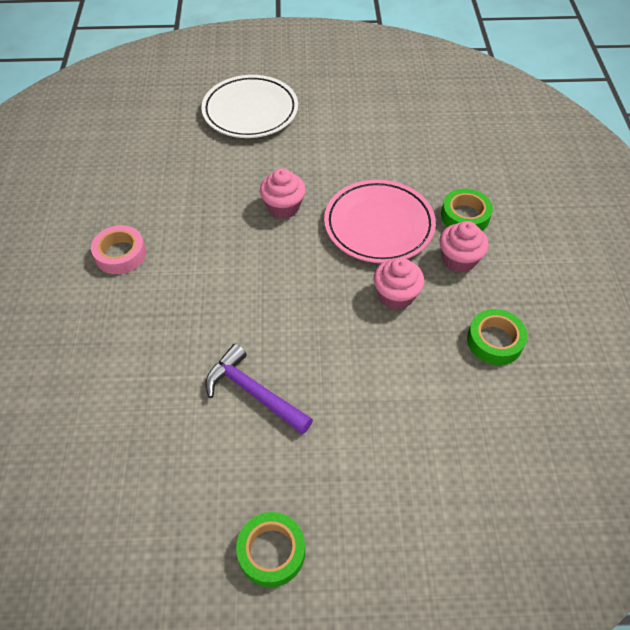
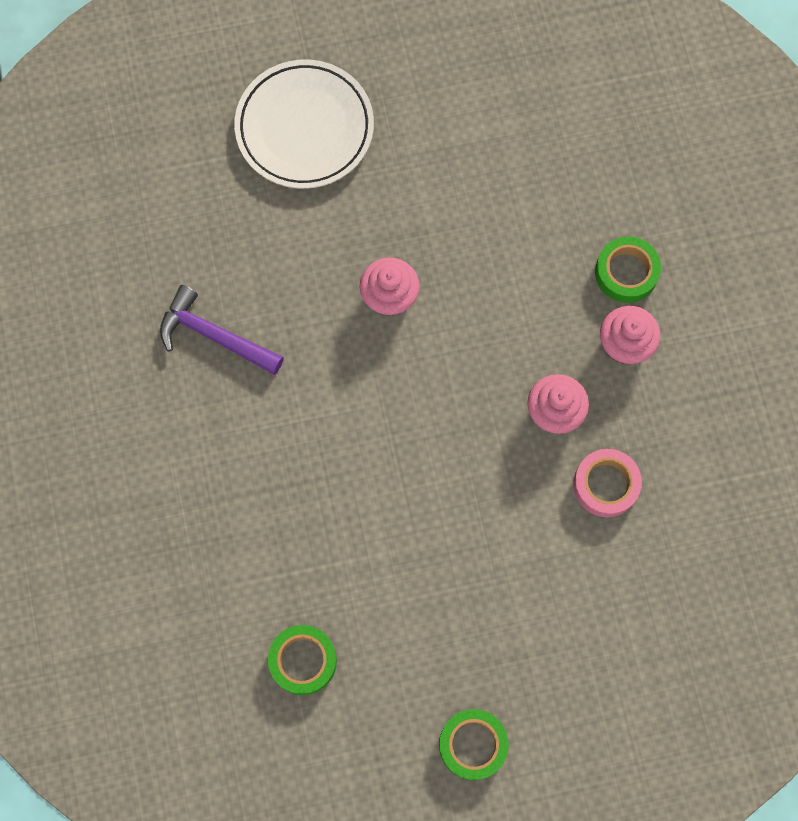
camera: 10 degrees left, 20 degrees up
pink tape [91,225,146,274] -> pink tape moved to [573,449,642,517]
purple hammer [205,344,313,435] -> purple hammer moved to [160,285,284,375]
pink plate [324,179,436,263] -> none
green tape [467,309,527,365] -> green tape moved to [268,625,337,695]

